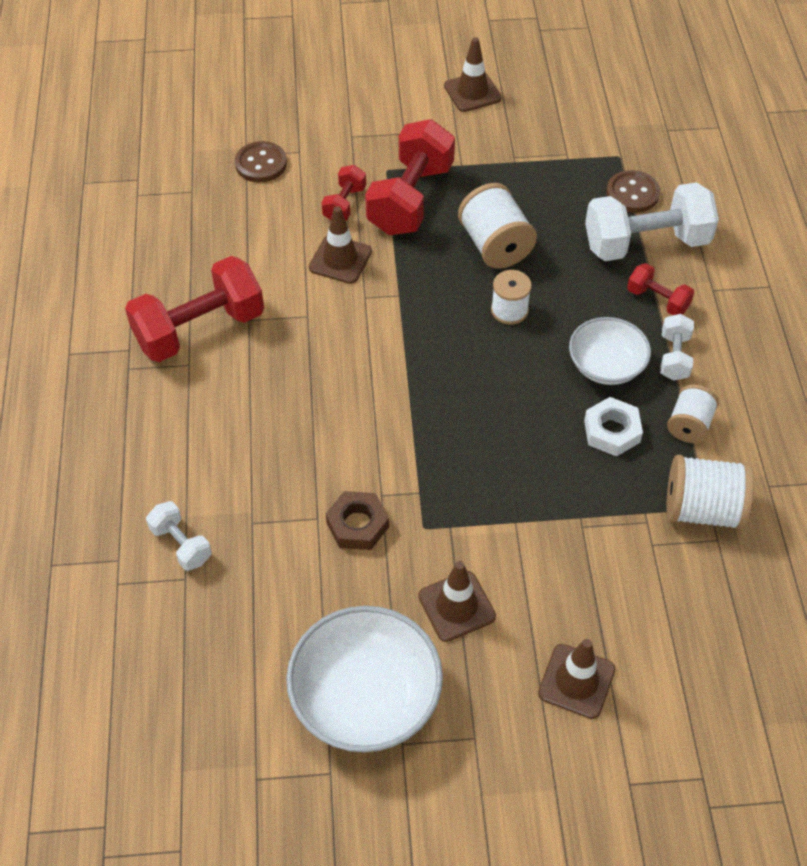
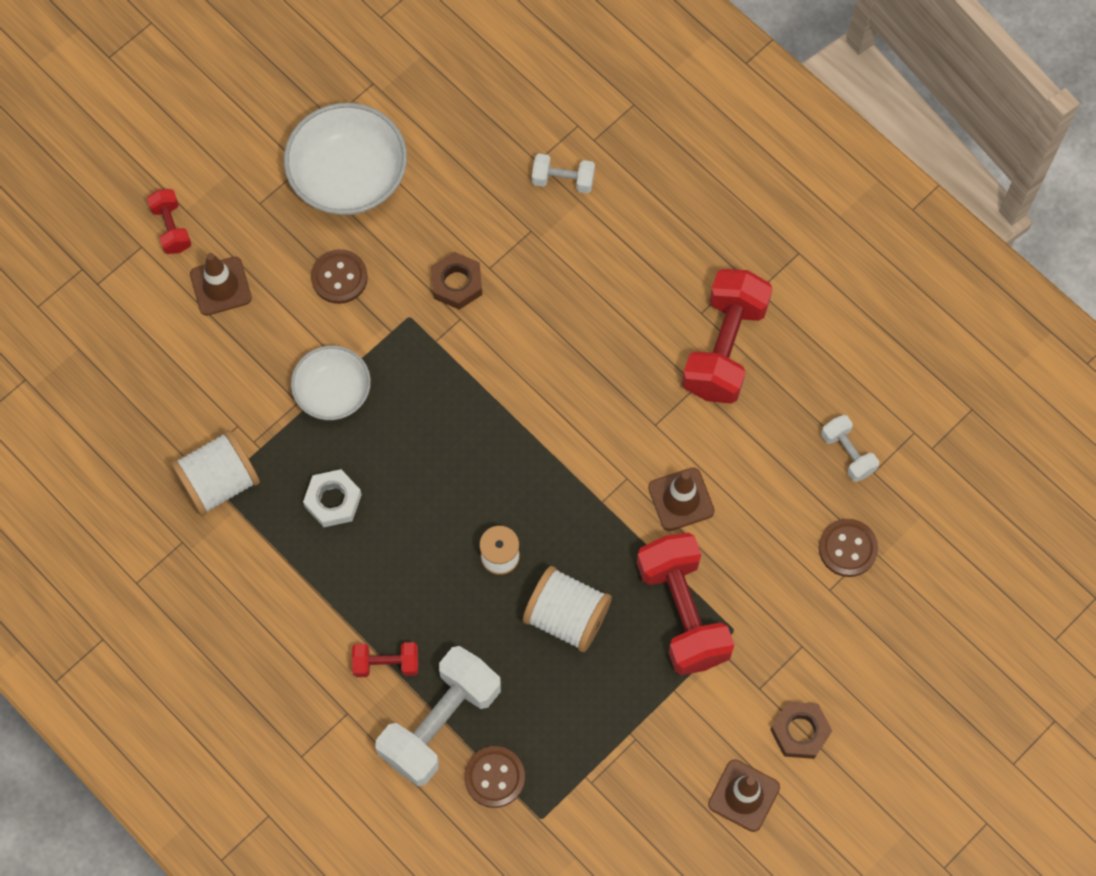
camera: 140 degrees right, 15 degrees up
red dumbbell [321,165,366,221] -> red dumbbell moved to [147,189,191,254]
brown traffic cone [418,561,496,642] -> brown button [311,249,368,304]
white bowl [569,317,651,385] -> white bowl moved to [291,346,371,420]
white dumbbell [660,314,694,381] -> white dumbbell moved to [821,415,879,482]
white spool [667,385,719,443] -> none
none -> brown nut [770,701,832,759]

